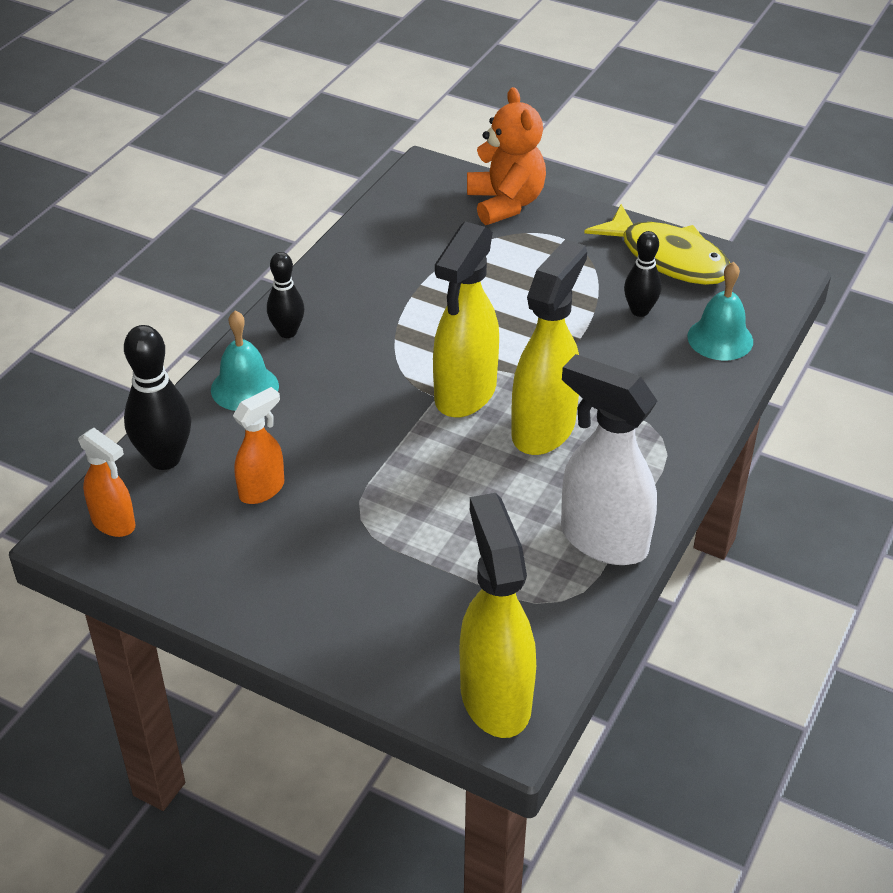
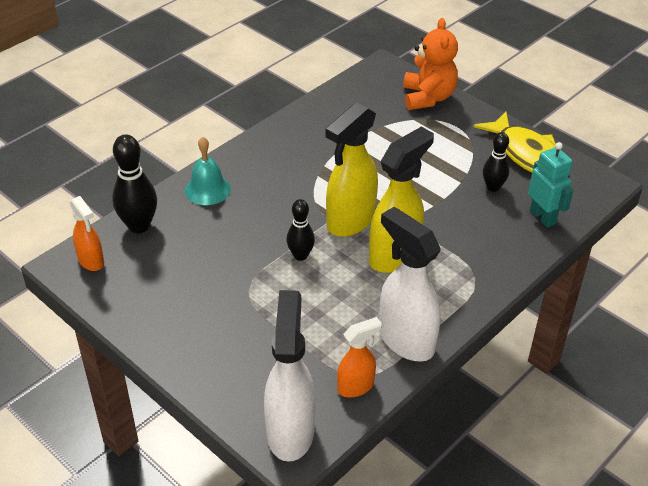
camera: 15 degrees right, 0 degrees up
orange spray bottle [233,387,284,504] -> orange spray bottle moved to [337,317,382,398]
black bowling pin [267,252,304,338] -> black bowling pin moved to [286,199,315,261]
yellow spray bottle [460,493,536,738] -> white spray bottle [264,290,316,462]
turquoise bell [687,262,753,361] -> turquoise robot [528,142,574,228]

